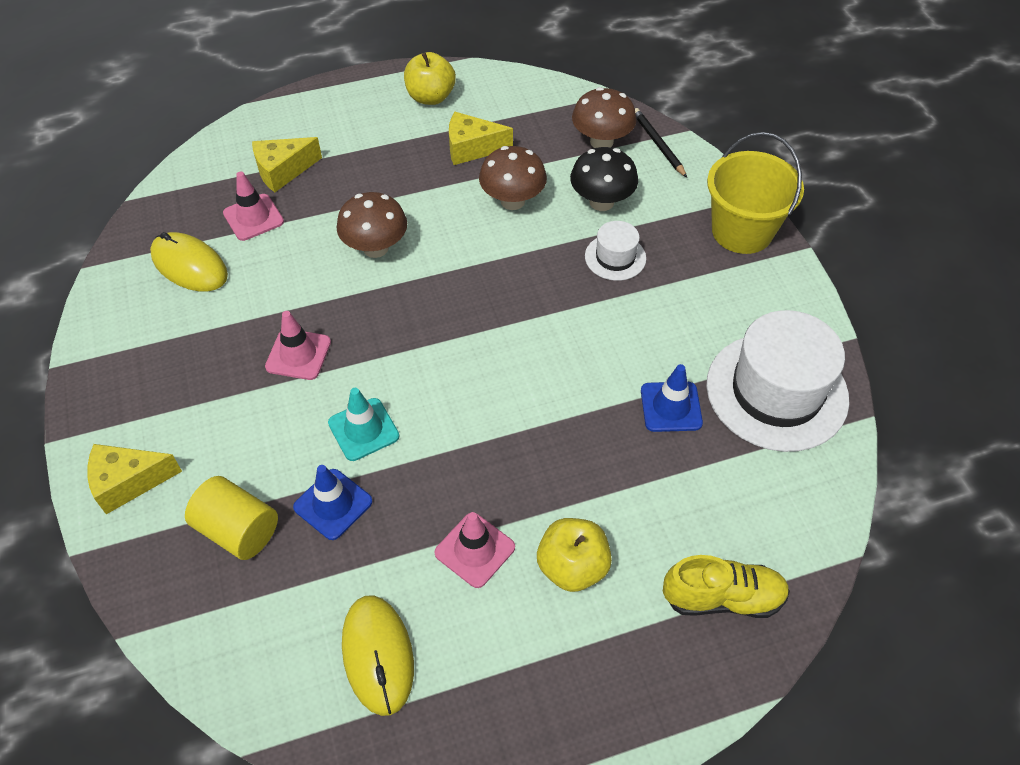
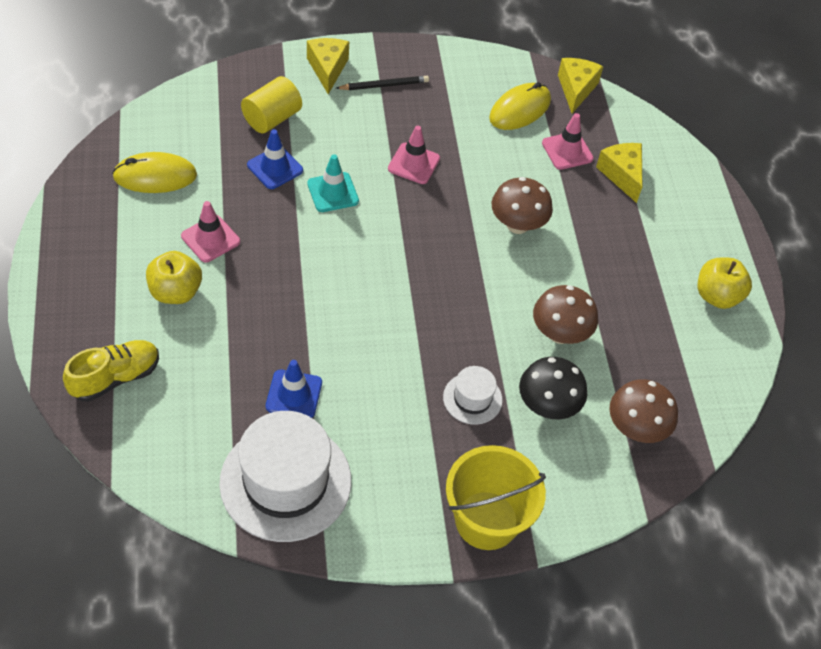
camera: 95 degrees right, 0 degrees up
yellow cheese [449,112,513,165] -> yellow cheese moved to [558,58,603,113]
black pencil [635,108,687,178] -> black pencil moved to [336,76,429,90]
yellow shoe [663,555,790,618] -> yellow shoe turned 135 degrees counterclockwise [63,340,159,402]

